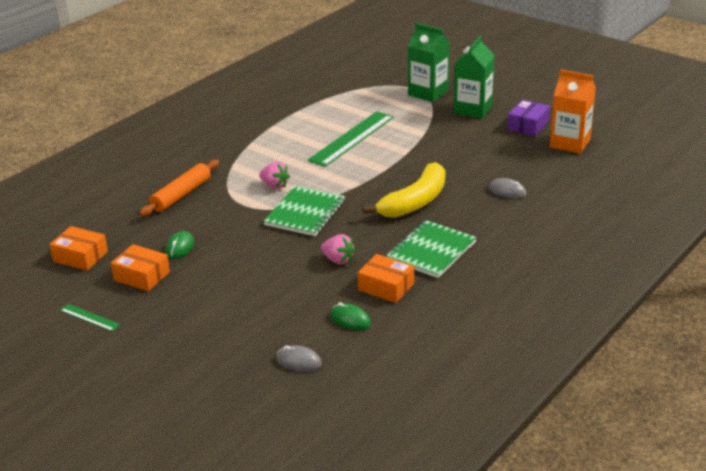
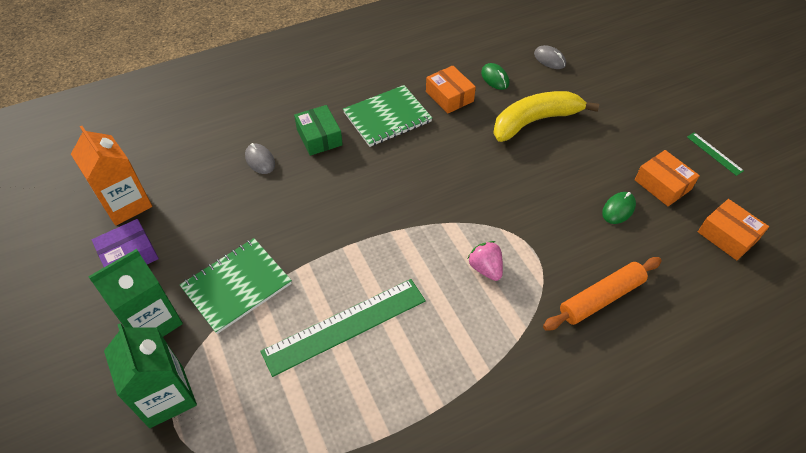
camera: 155 degrees left, 20 degrees up
green notebook [263,186,345,236] -> green notebook moved to [180,238,292,334]
pink strawberry [321,234,355,265] -> none
yellow banana [362,162,445,218] -> yellow banana moved to [493,91,599,142]
none -> green box [294,105,343,156]

